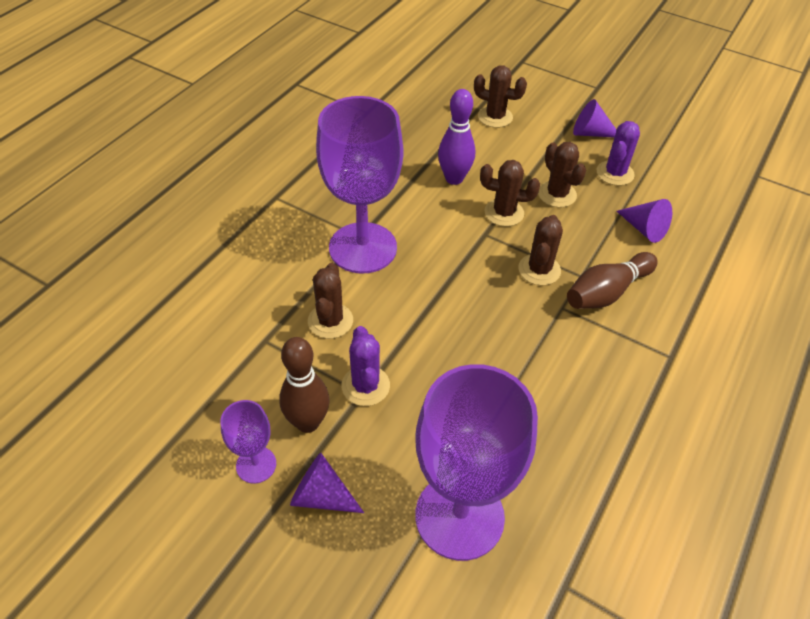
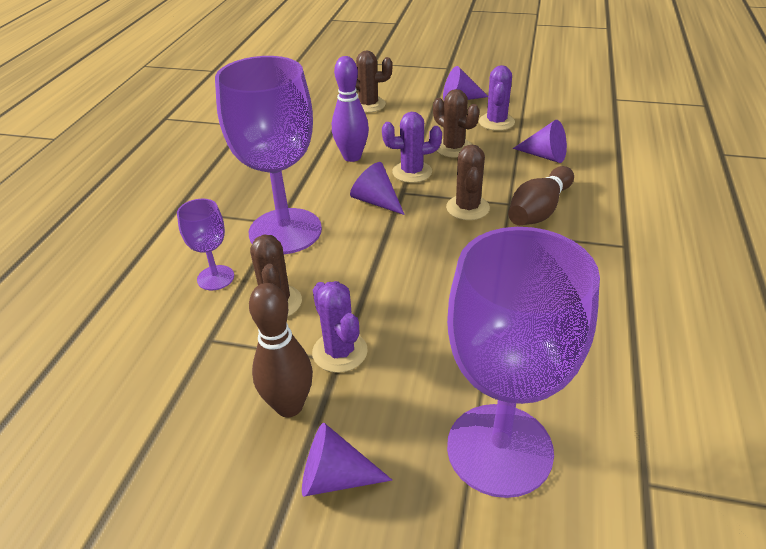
camera: 15 degrees left, 10 degrees down
purple goblet [220,400,276,484] -> purple goblet moved to [177,199,234,290]
brown cactus [480,160,540,227] -> purple cactus [382,112,442,183]
none -> purple cone [350,162,405,215]

